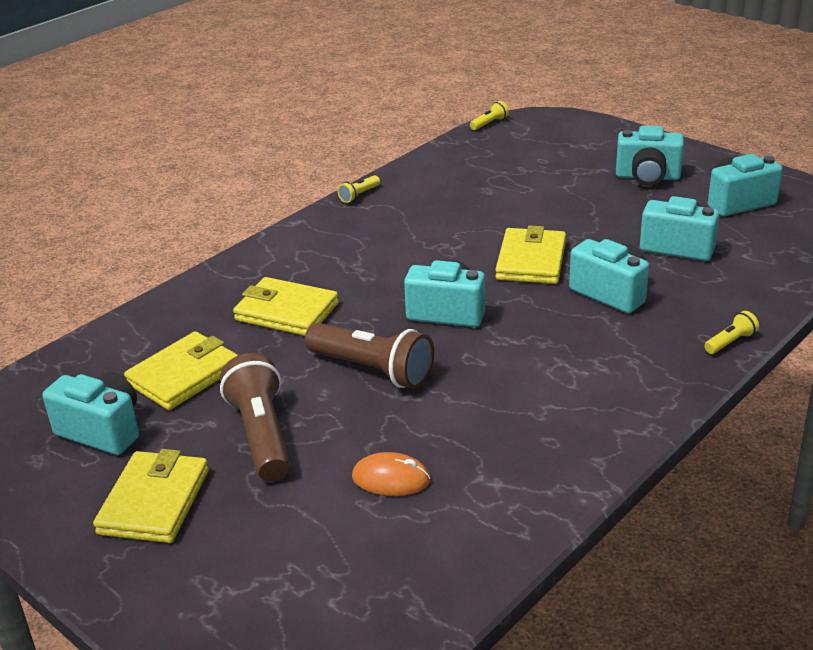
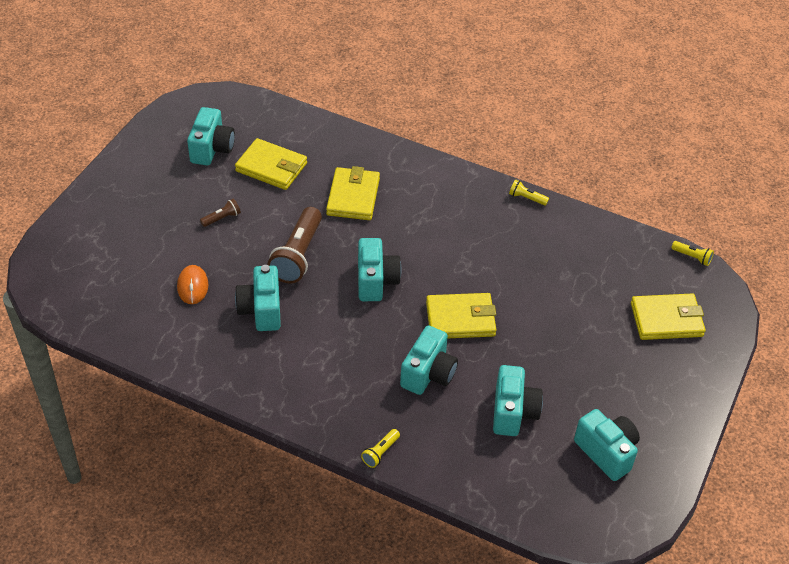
camera: 70 degrees right, 15 degrees up
yellow wallet [93,449,209,543] -> yellow wallet moved to [631,294,706,340]
brown flashlight [220,353,290,481] -> brown flashlight [200,199,241,227], size x0.46
turquoise camera [616,125,684,186] -> turquoise camera moved to [235,265,281,331]
yellow flashlight [704,311,759,354] -> yellow flashlight turned 90 degrees clockwise [361,429,400,468]

